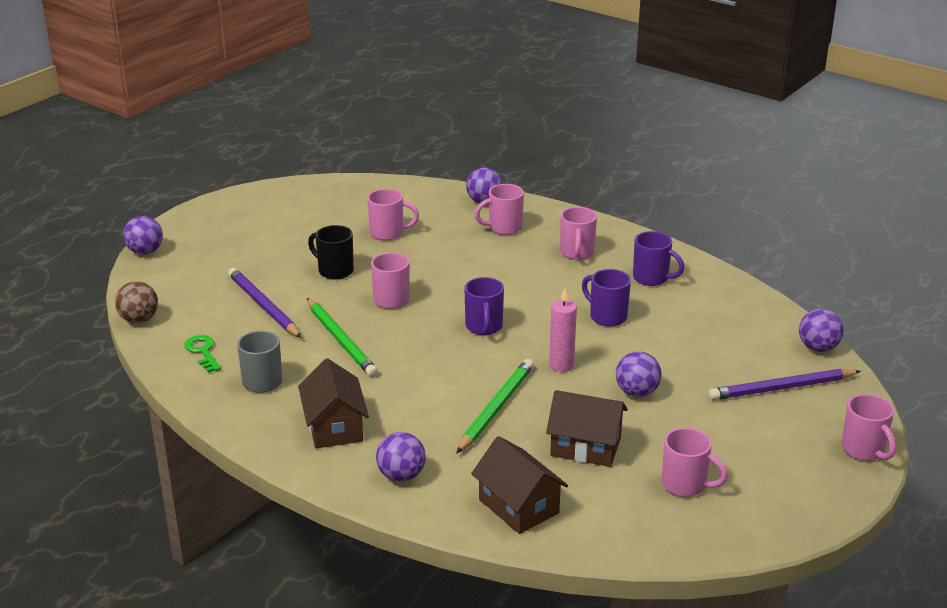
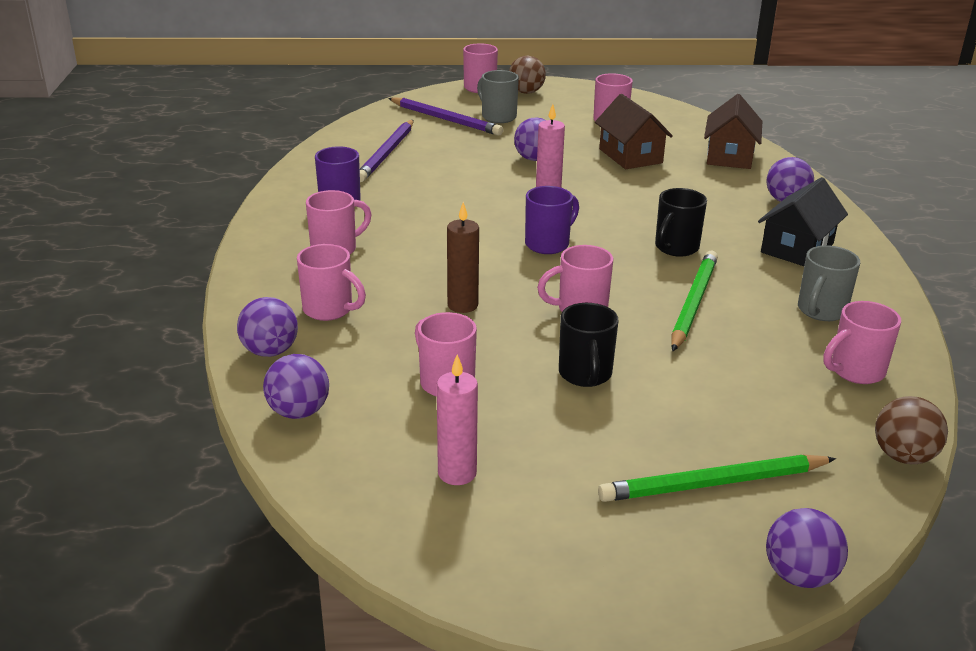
camera: 130 degrees left, 0 degrees up
green key [184,335,221,373] -> pink mug [823,301,901,384]
purple pencil [228,268,302,338] -> purple pencil moved to [360,120,413,182]
brown house [298,358,369,448] -> black house [758,177,848,266]
green pencil [456,359,534,454] -> green pencil moved to [598,455,836,502]
purple mug [582,269,631,327] -> none
purple ball [799,309,844,352] -> purple ball moved to [263,354,329,419]
none -> pink candle [437,354,478,485]
none -> brown candle [447,202,479,313]
none -> grey mug [477,70,519,123]
none -> brown ball [509,56,546,94]
none -> black mug [655,188,707,257]

